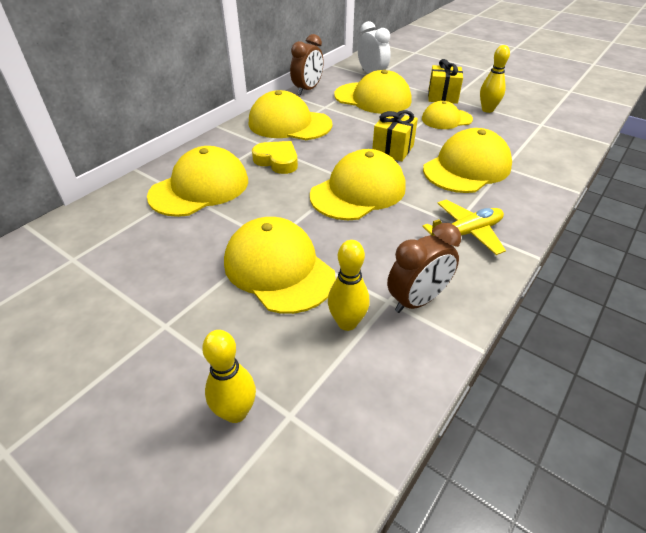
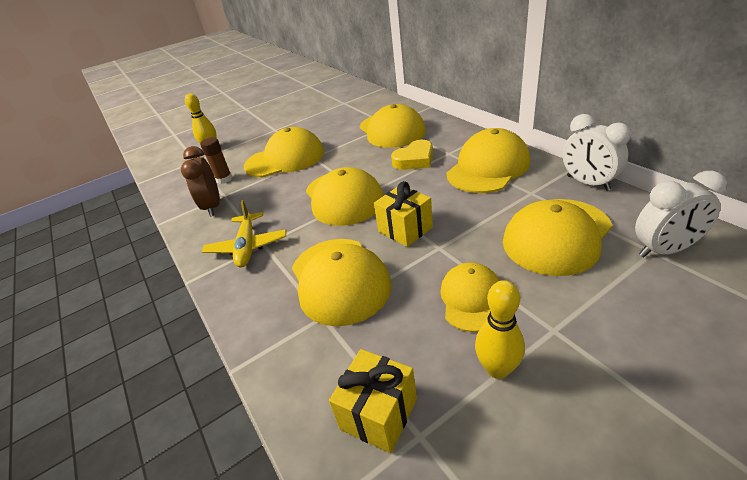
camera: 115 degrees right, 5 degrees down
brown clock [290,34,324,95] -> white clock [562,114,631,191]
yellow bowling pin [328,240,370,331] -> brown glue stick [200,137,233,184]
yellow gift [428,59,463,104] -> yellow gift moved to [329,349,417,453]

